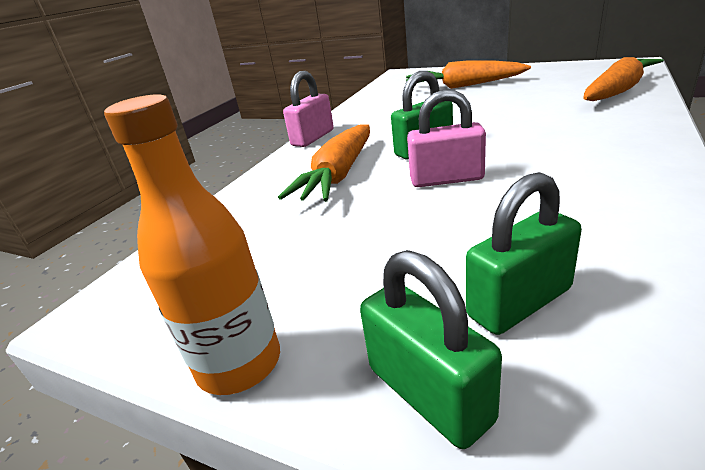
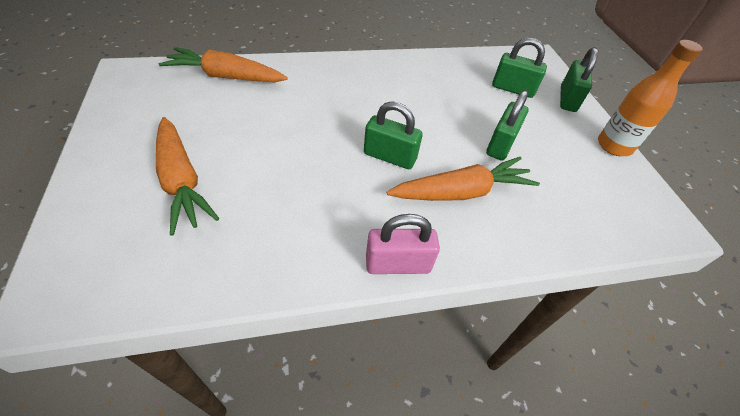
camera: 135 degrees left, 20 degrees up
pink padlock [407,89,486,187] -> none
none -> green padlock [486,90,529,161]

